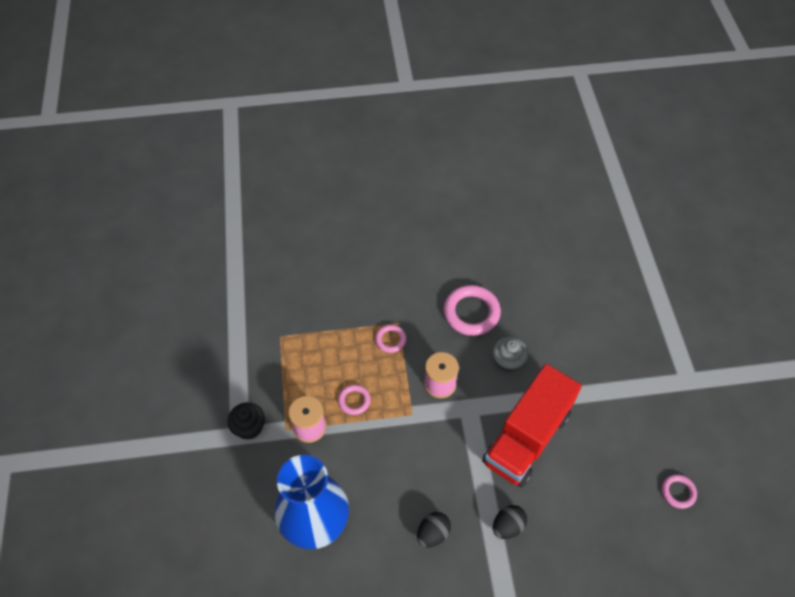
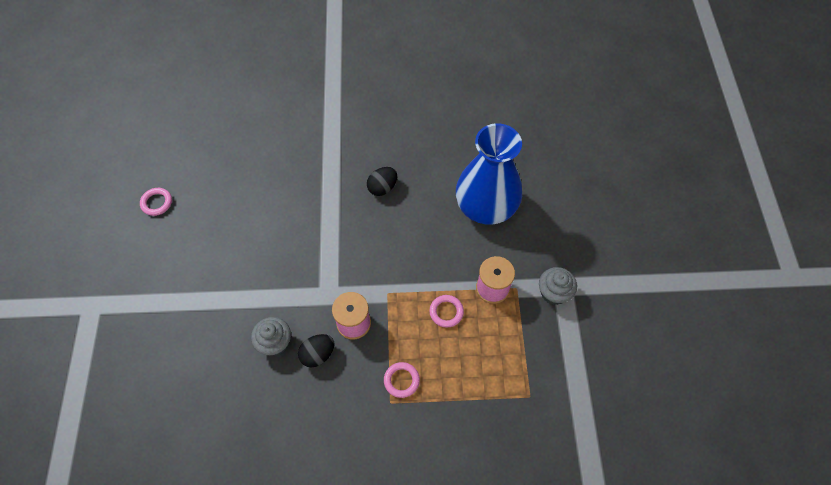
camera: 175 degrees left, 5 degrees up
black cupcake [228,402,265,440] -> grey cupcake [539,267,577,305]
pink ring [443,285,501,336] -> none
red truck [482,364,582,487] -> none
black egg [493,505,527,539] -> black egg moved to [298,334,334,367]

